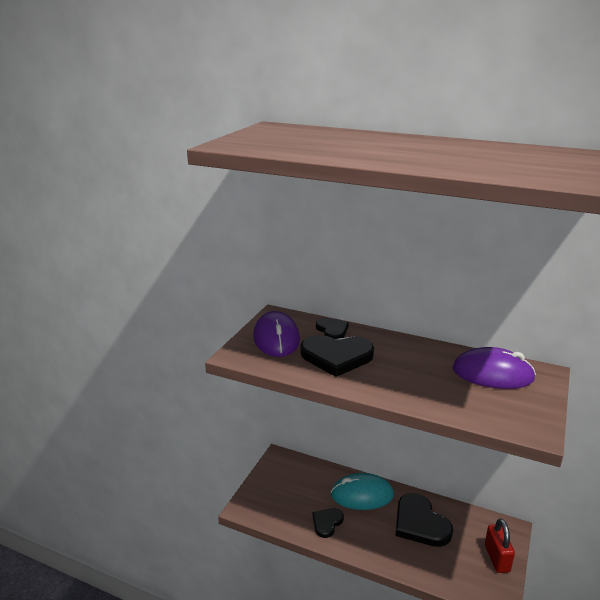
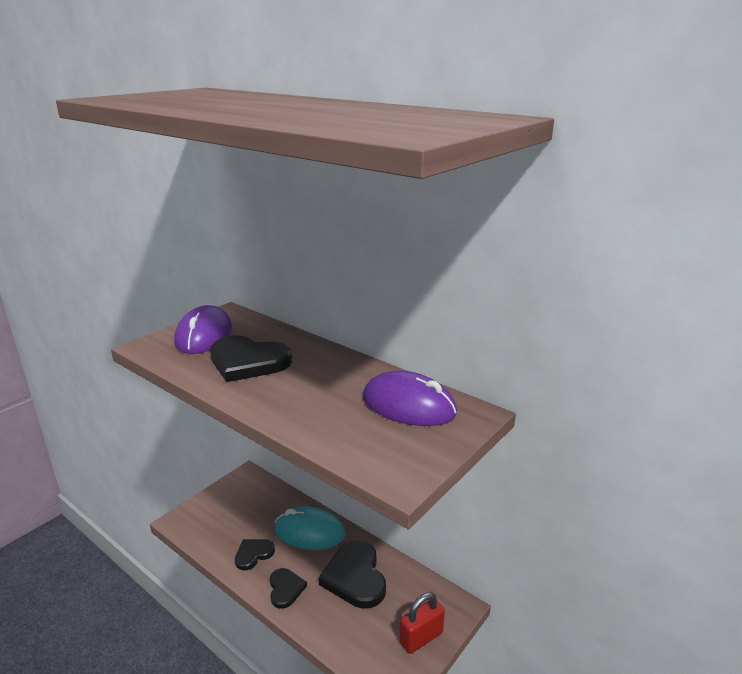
camera: 15 degrees right, 0 degrees up
black heart [316,318,349,339] -> black heart moved to [270,568,307,609]
red padlock [485,518,515,573] -> red padlock turned 45 degrees clockwise [399,592,445,654]

